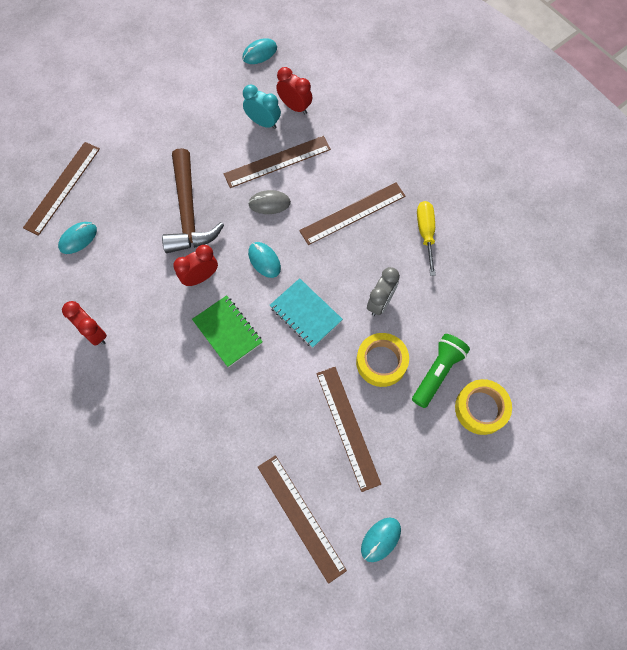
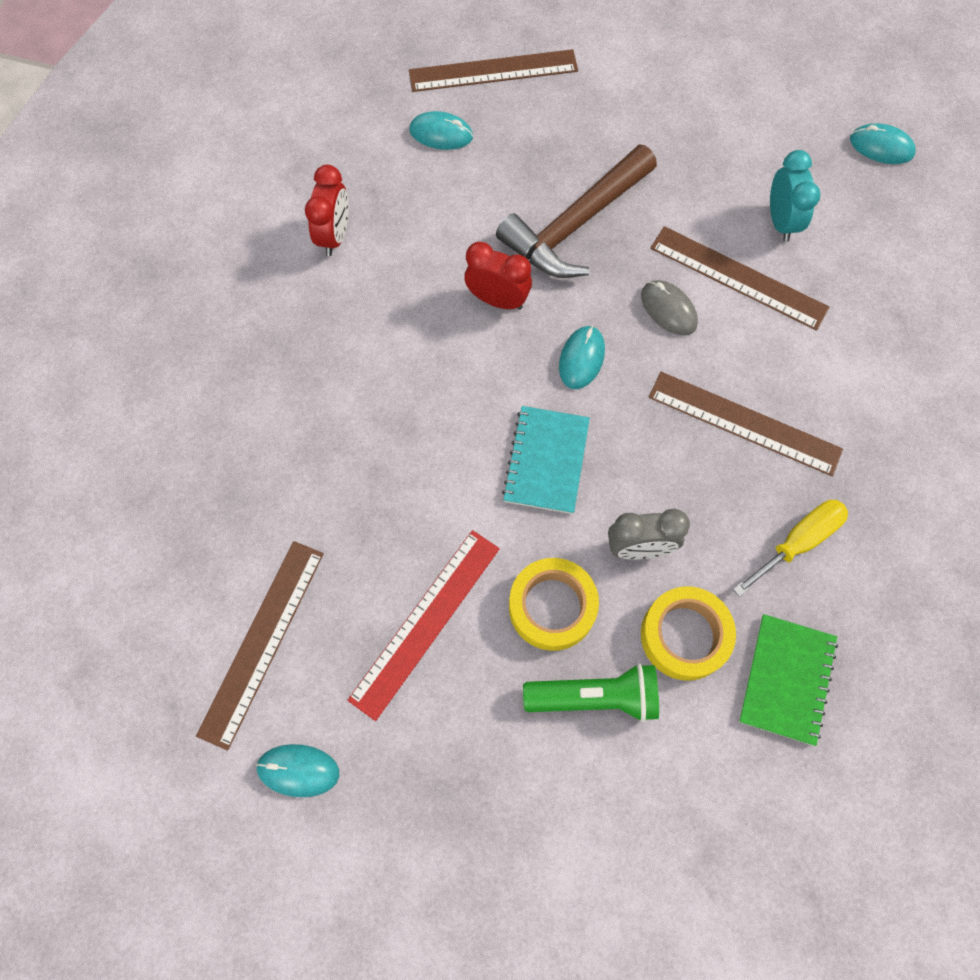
camera: 55 degrees right, 0 degrees up
green notebook [192,295,263,367] -> green notebook moved to [739,614,838,746]
red clock [276,67,312,114] -> none
brown ruler [316,367,381,492] -> red ruler [347,530,500,721]
yellow tape [455,379,512,435] -> yellow tape moved to [641,587,736,680]

